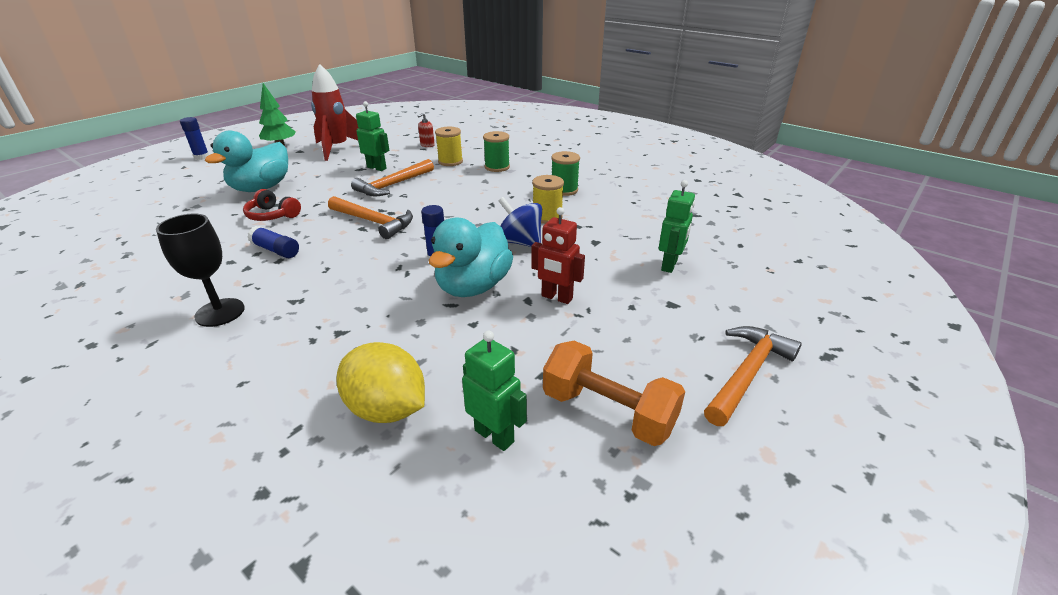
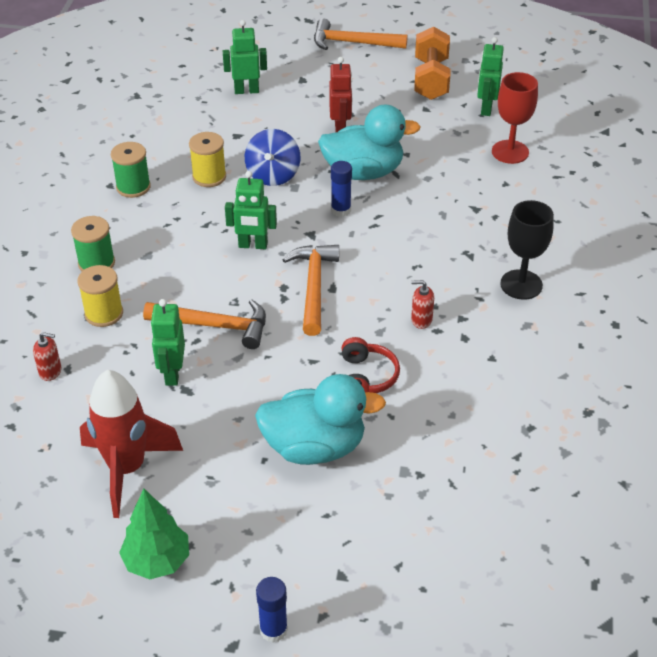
camera: 120 degrees left, 10 degrees up
blue glue stick [247,226,299,258] -> red soap dispenser [411,280,434,329]
yellow lemon [337,342,425,423] -> red goblet [492,72,538,164]
none -> green robot [225,171,277,249]

